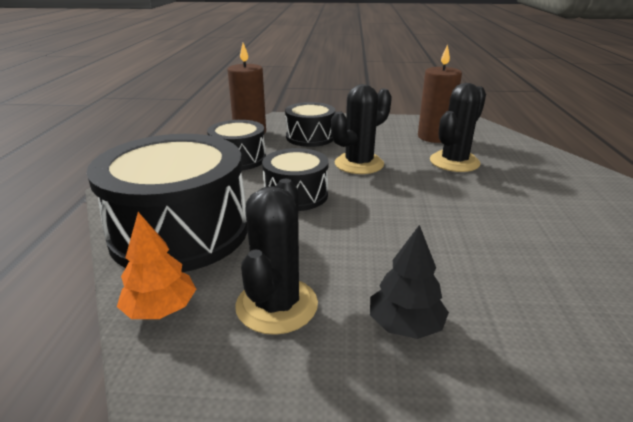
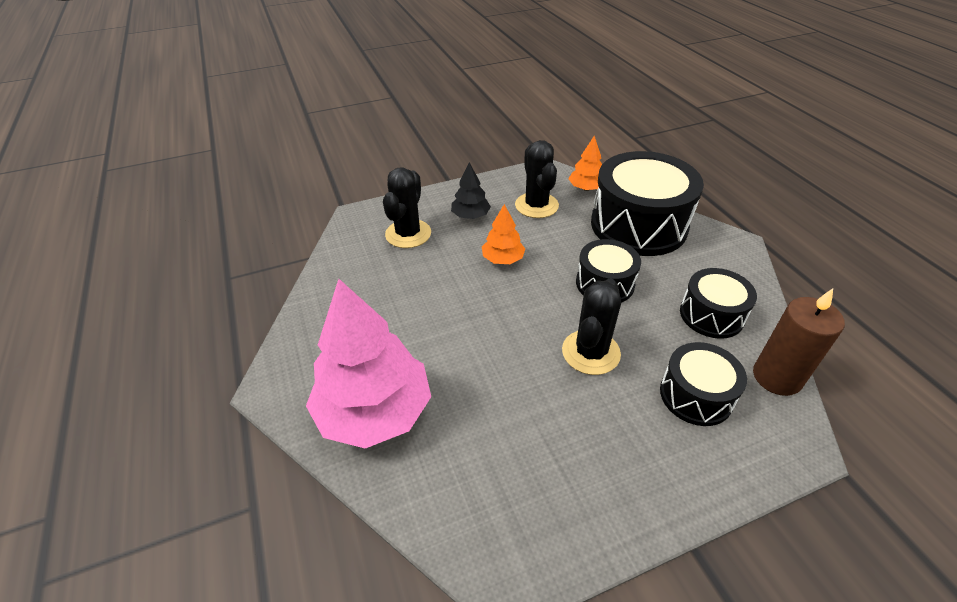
camera: 155 degrees right, 15 degrees up
brown candle [418,44,462,143] -> none
black cactus [430,83,486,172] -> black cactus moved to [383,167,431,248]
none -> pink tree [306,279,431,449]
none -> orange tree [482,204,525,264]

